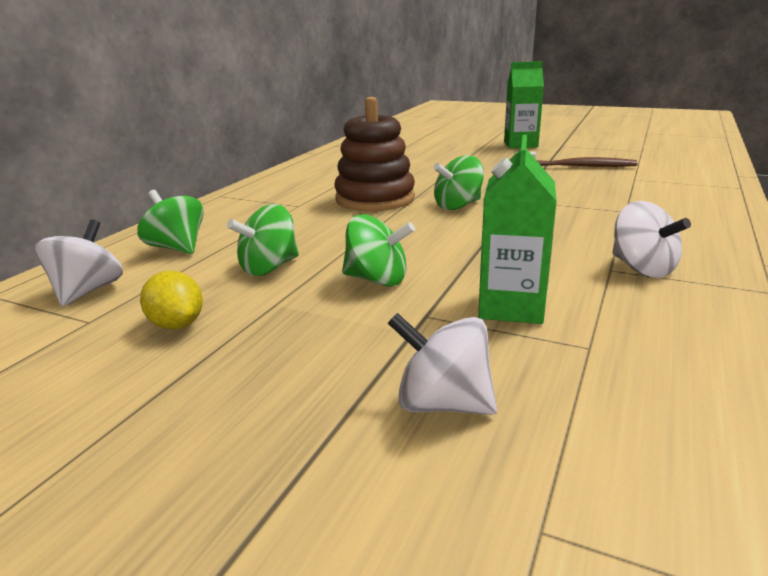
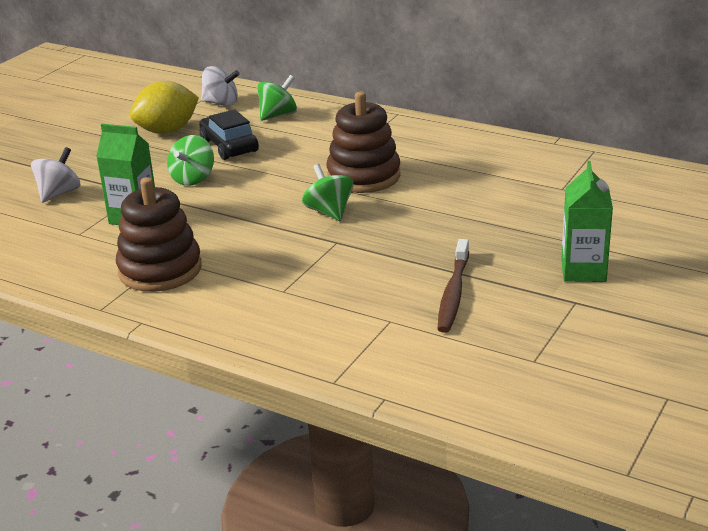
camera: 95 degrees right, 5 degrees up
yellow lemon [140,271,203,329] -> yellow lemon [130,81,199,134], size x1.74
green spinning top [227,204,299,276] -> black car [199,109,259,160]
white spinning top [612,201,691,278] -> brown stacking toy [116,177,202,292]

